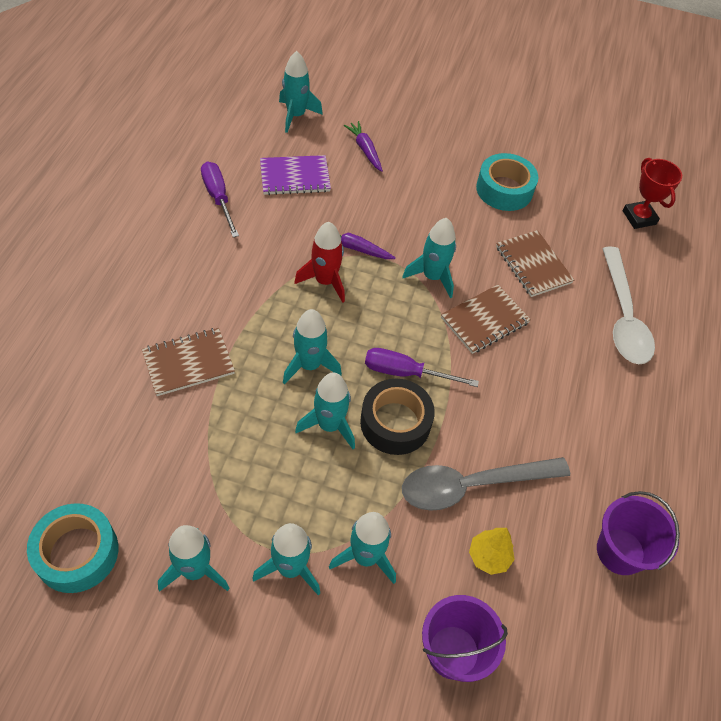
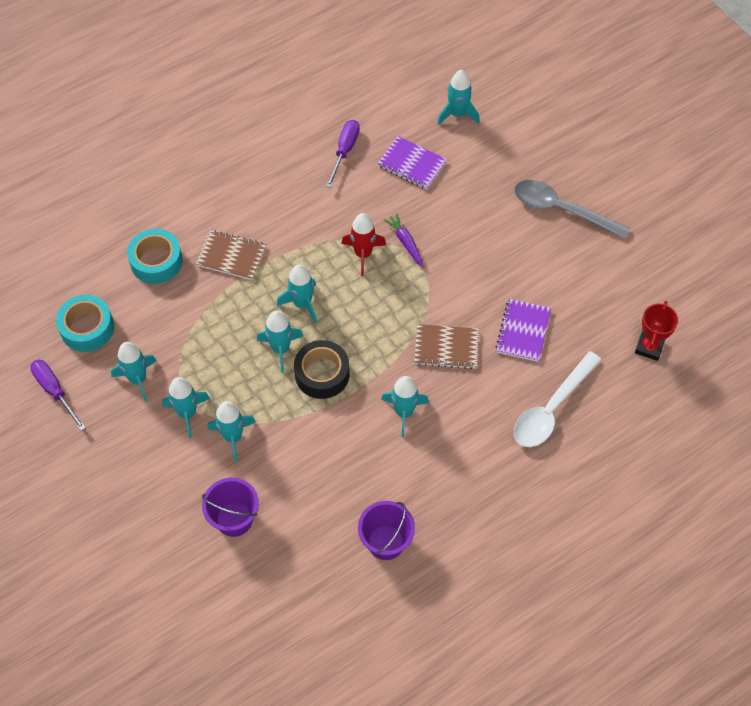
camera: 45 degrees right, 5 degrees up
purple carrot [344,121,383,172] -> none
purple screwdriver [365,348,479,387] -> purple screwdriver moved to [30,360,86,431]
turquoise rocket [402,218,456,298] -> turquoise rocket moved to [381,376,429,437]
grey spoon [402,457,570,511] -> grey spoon moved to [514,180,630,239]
yellow tree [469,528,515,575] -> none
turquoise tape [476,153,538,211] -> turquoise tape moved to [127,229,183,284]
brown notebook [496,230,574,297] -> purple notebook [496,299,551,362]

